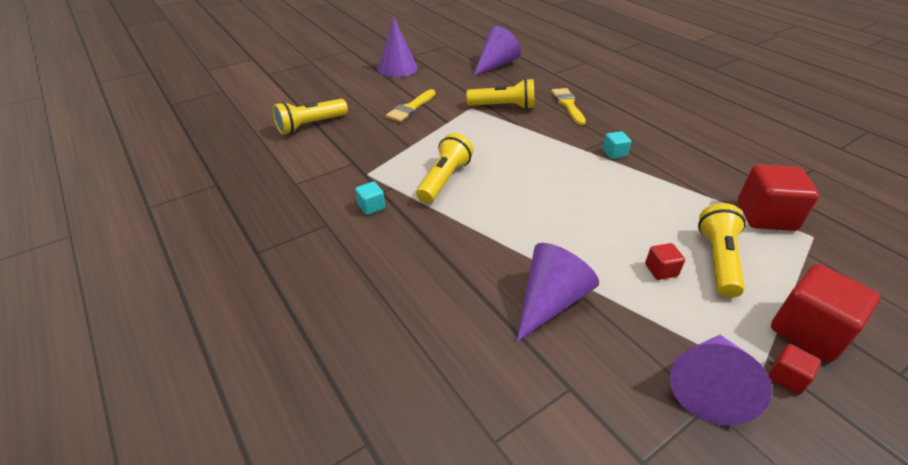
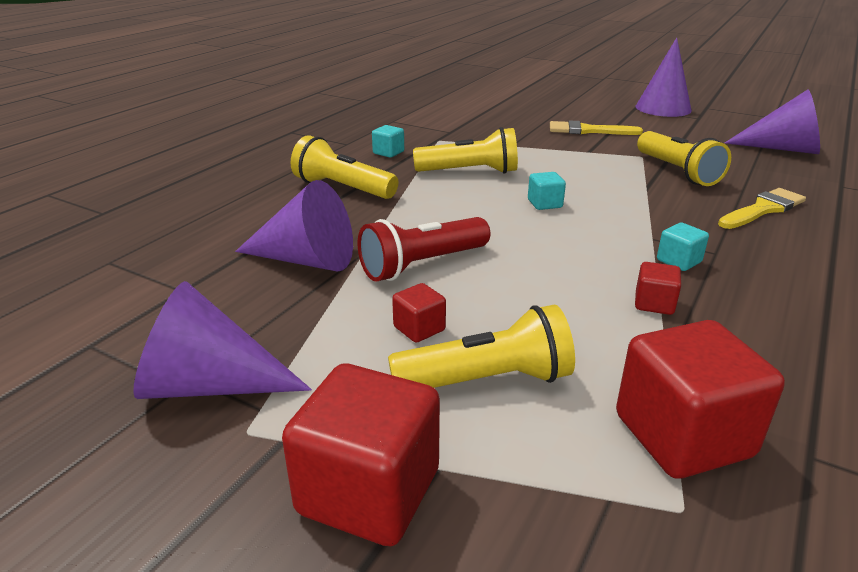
camera: 65 degrees right, 10 degrees down
yellow flashlight [273,99,348,135] -> yellow flashlight moved to [291,135,398,199]
red cube [768,344,821,395] -> red cube moved to [635,262,681,315]
none -> red flashlight [358,217,491,282]
none -> turquoise cube [528,172,566,210]

